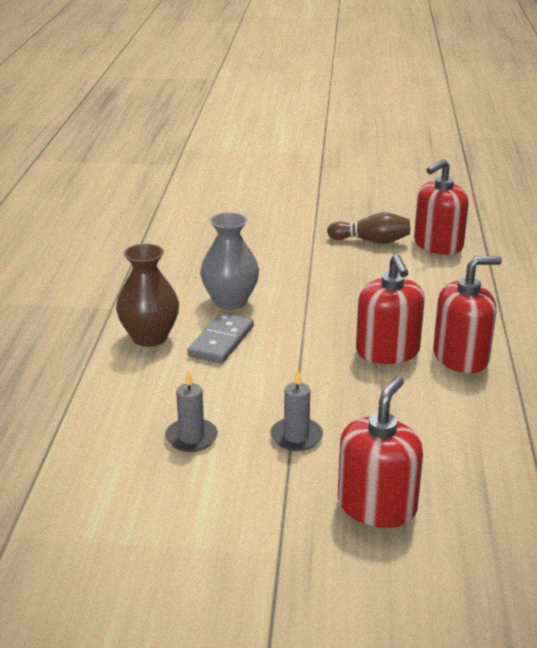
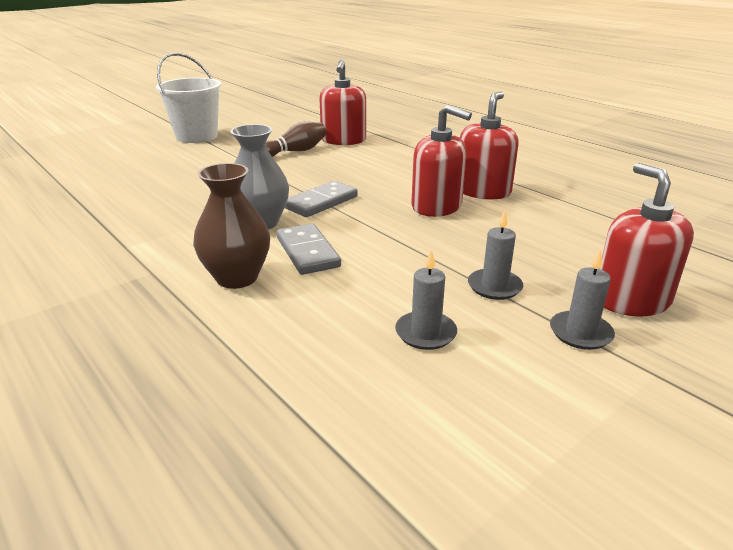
camera: 45 degrees left, 0 degrees up
none -> white bucket [156,53,222,143]
none -> grey domino [285,181,358,217]
none -> grey candle [550,250,615,350]

